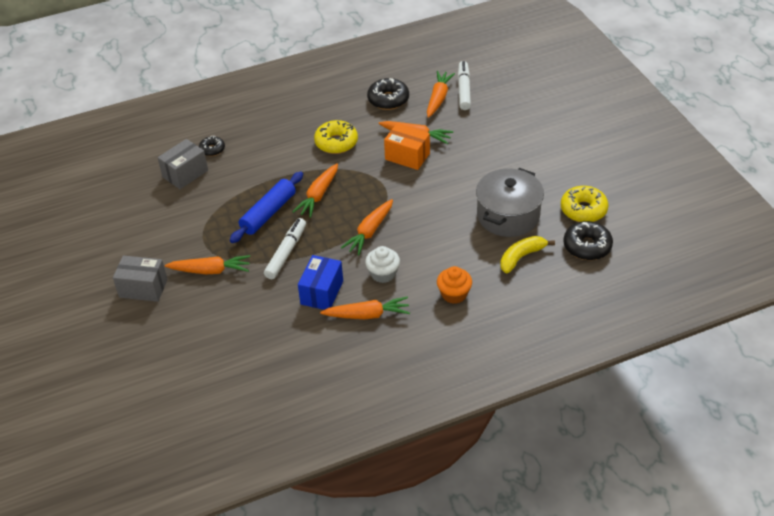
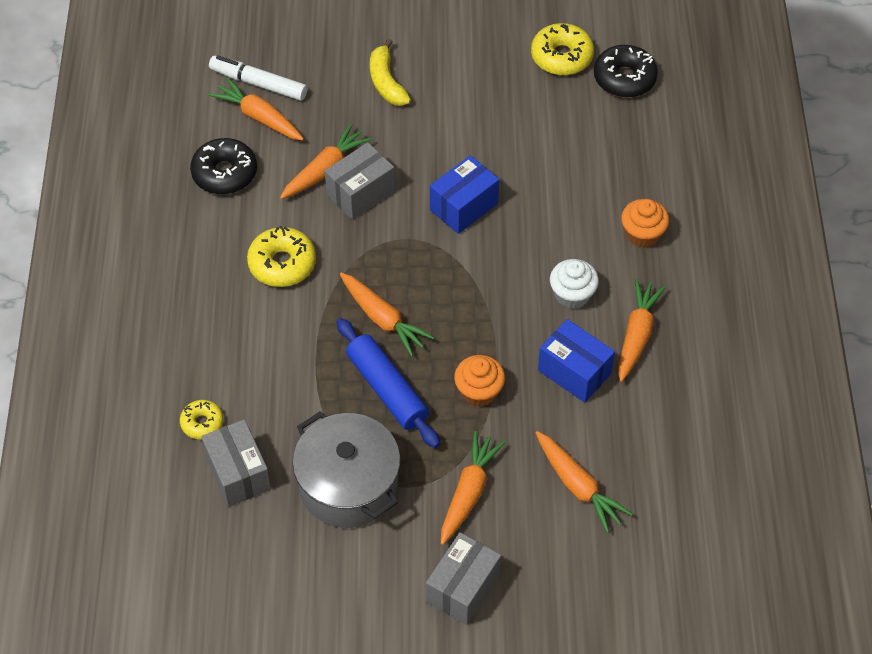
camera: 70 degrees left, 10 degrees up
black donut [199,136,225,156] -> yellow donut [180,400,223,439]
white marker [264,218,306,279] -> orange cupcake [454,355,505,407]
orange carrot [341,199,393,255] -> orange carrot moved to [536,431,633,533]
orange box [384,124,430,170] -> grey box [325,143,395,220]
grey pot [476,168,544,237] -> grey pot moved to [293,411,400,528]
yellow banana [500,236,555,273] -> yellow banana moved to [370,39,411,106]
none -> blue box [430,156,499,234]

